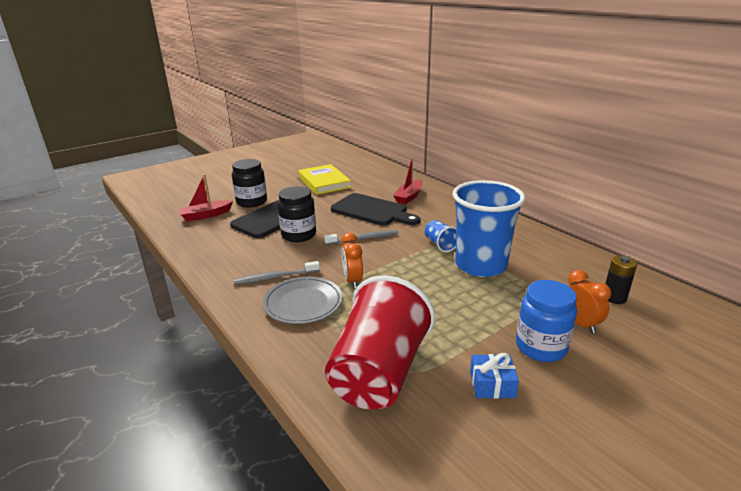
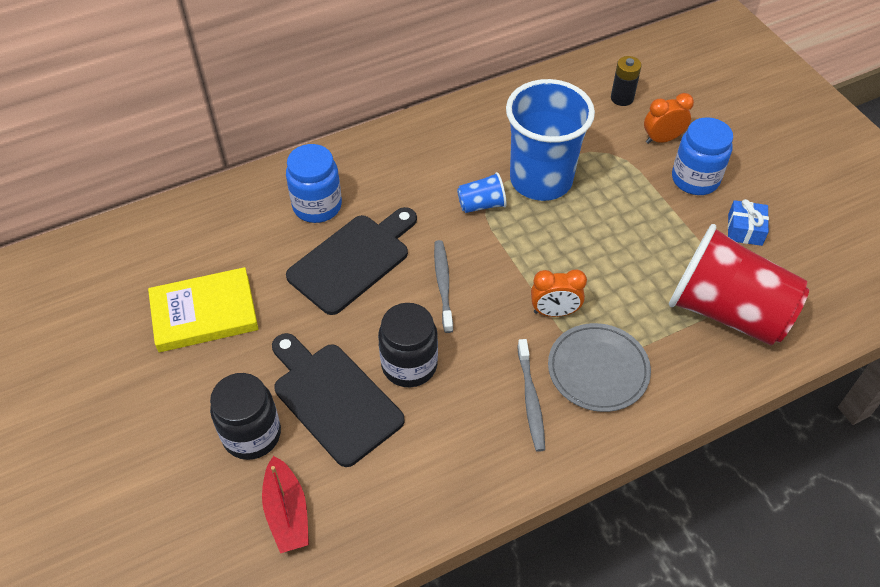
camera: 80 degrees left, 25 degrees up
red boat [393,157,422,204] -> blue jar [286,144,342,223]

